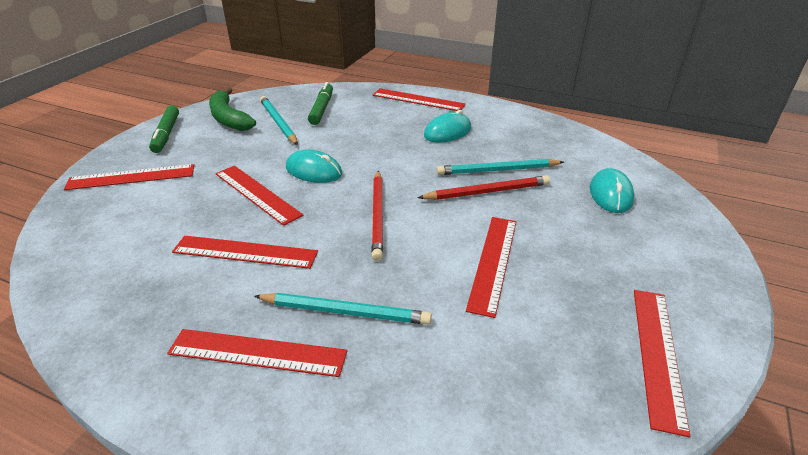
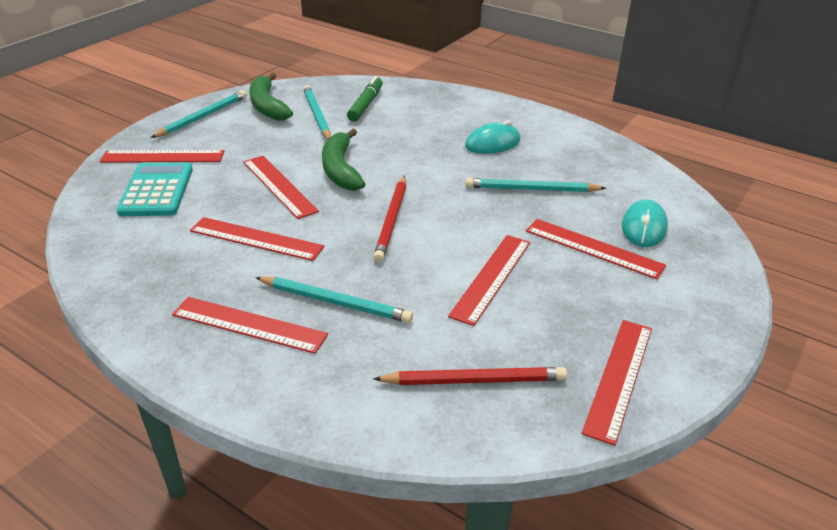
camera: 10 degrees right, 0 degrees up
green marker [149,105,179,153] -> turquoise pencil [150,90,247,138]
turquoise mouse [286,149,342,183] -> green banana [322,129,365,191]
red ruler [373,88,466,111] -> red ruler moved to [526,219,666,279]
red pencil [417,175,550,200] -> red pencil moved to [373,367,567,385]
none -> turquoise calculator [116,162,193,216]

